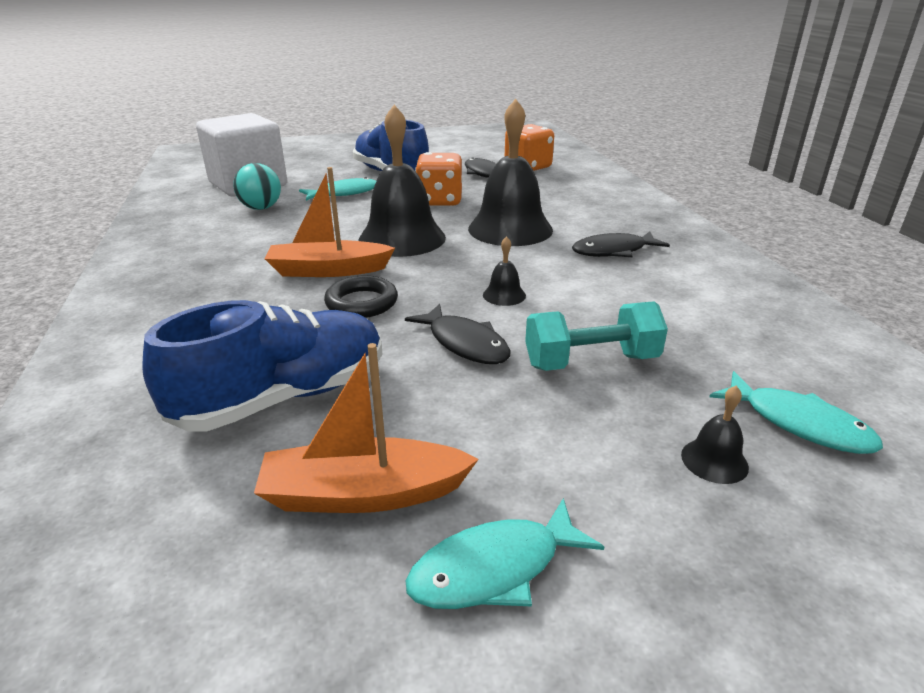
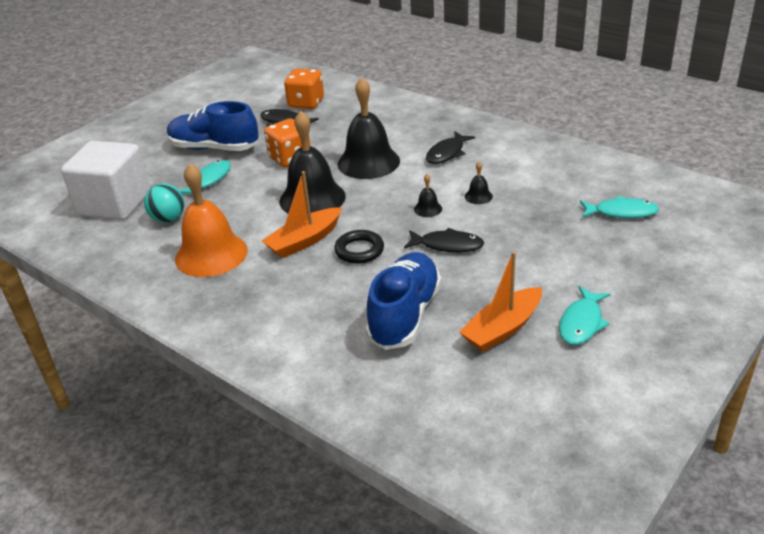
camera: 35 degrees left, 5 degrees up
turquoise dumbbell [525,301,668,371] -> none
black bell [681,385,749,484] -> black bell moved to [465,161,493,204]
none -> orange bell [175,163,248,277]

